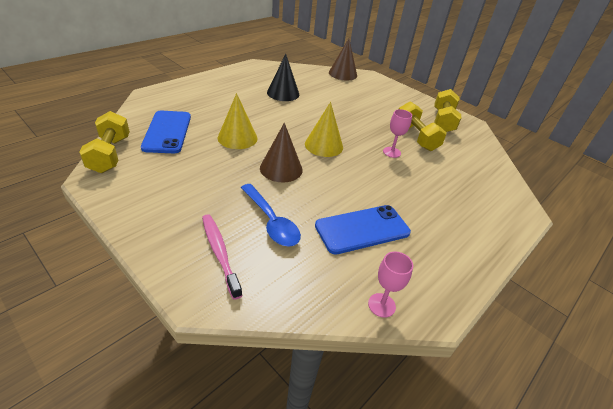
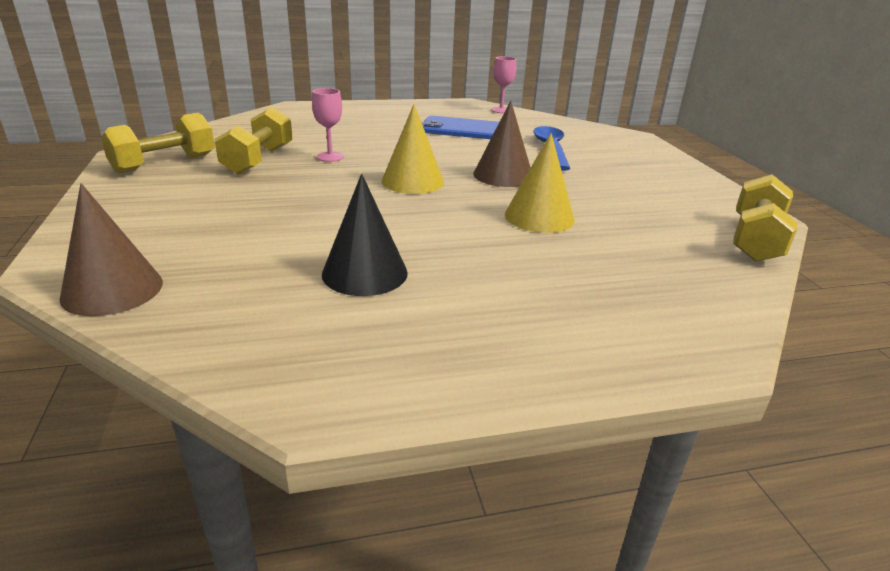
camera: 145 degrees left, 10 degrees down
blue phone [141,111,191,153] -> none
pink toothbrush [202,214,242,299] -> none

